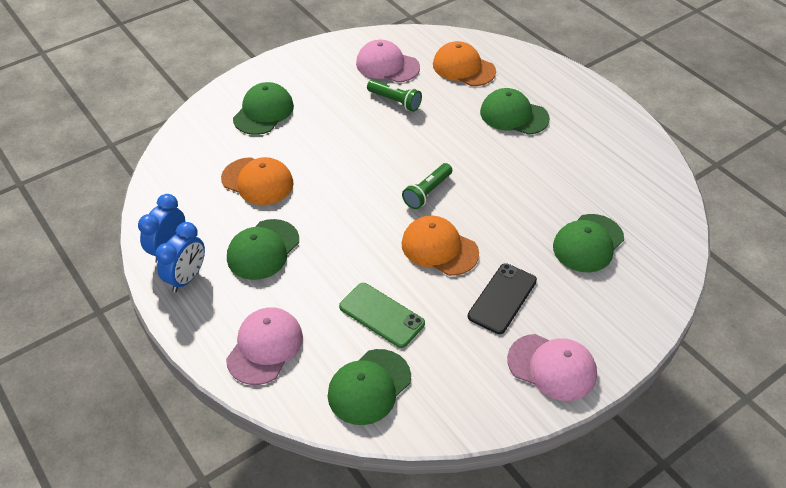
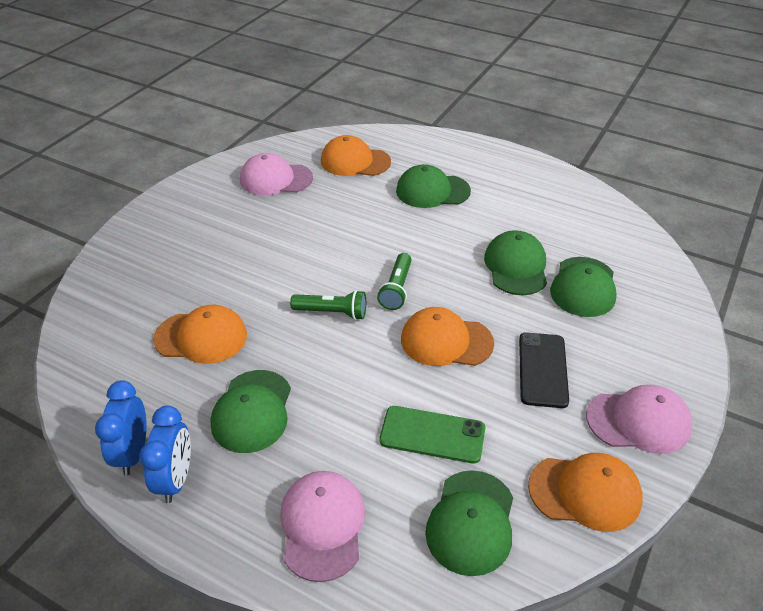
camera: 25 degrees left, 5 degrees down
green cap [233,82,294,135] -> green cap moved to [484,230,547,295]
green flashlight [367,80,422,112] -> green flashlight moved to [290,290,366,320]
none -> orange cap [528,453,643,532]

